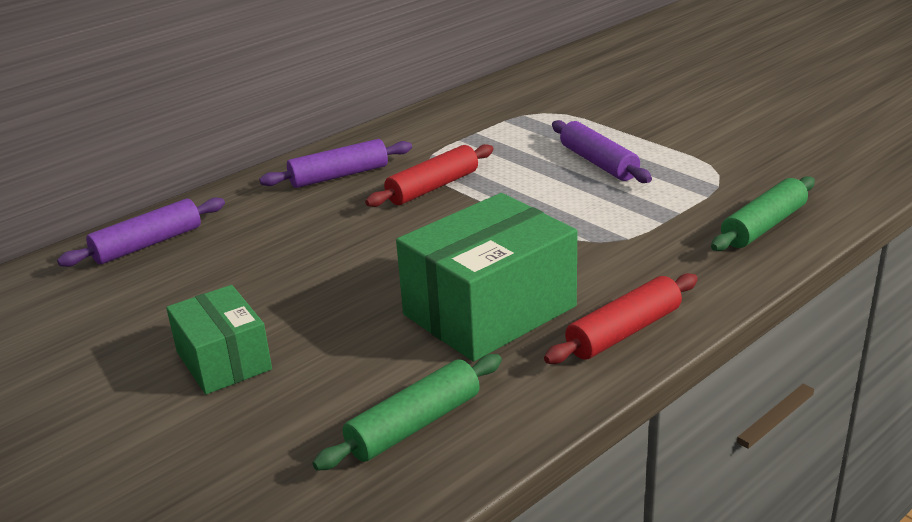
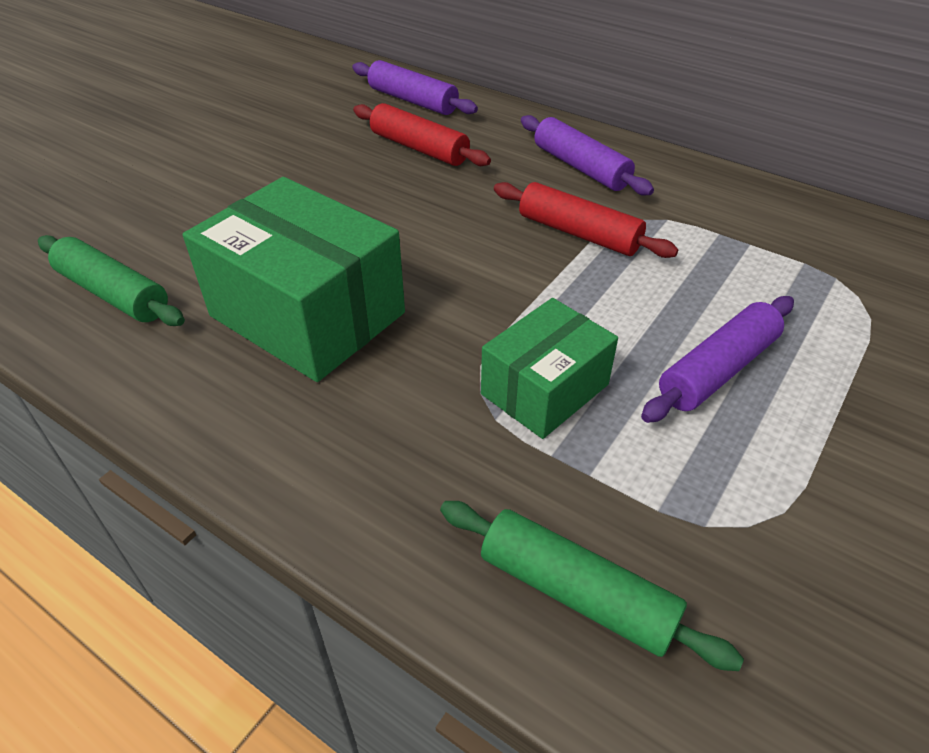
camera: 75 degrees right, 15 degrees up
green box [166,285,272,394] -> green box moved to [481,298,618,439]
red rolling pin [544,273,698,364] -> red rolling pin moved to [353,103,491,166]

